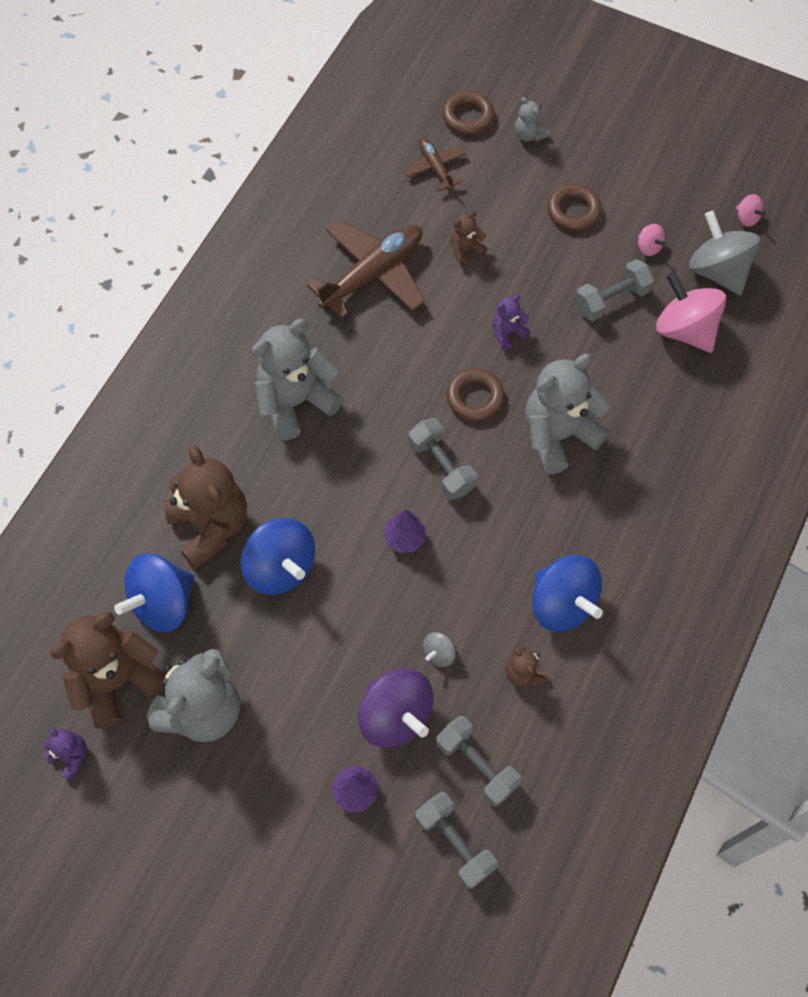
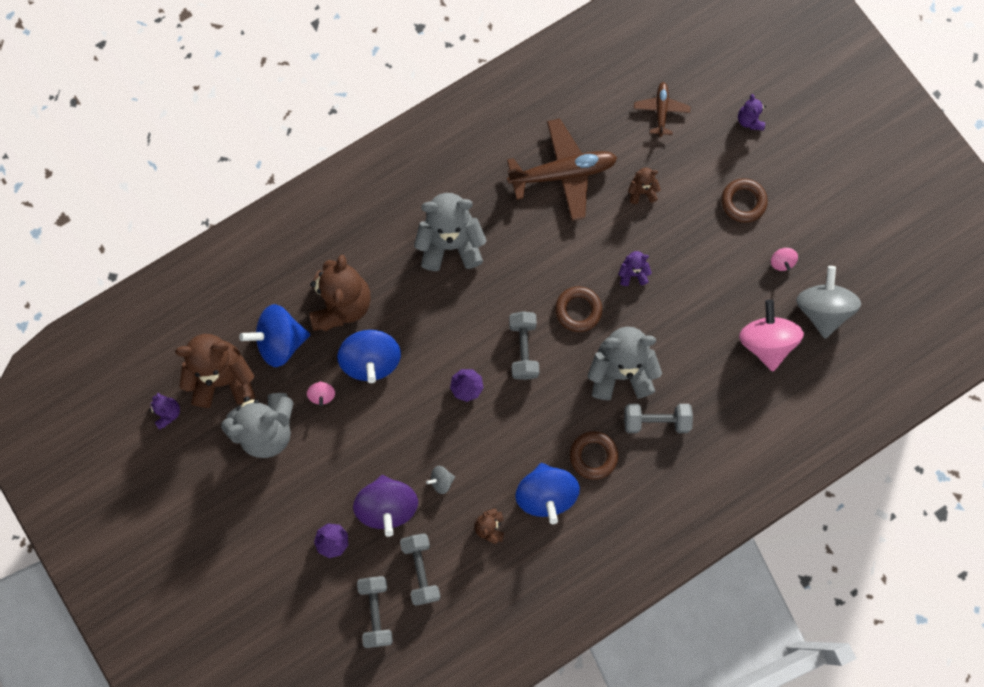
camera: 30 degrees right, 10 degrees up
brown ring [442,91,494,135] -> brown ring moved to [570,431,618,480]
grey teddy bear [515,97,550,142] -> purple teddy bear [738,94,766,131]
grey dumbbell [575,259,655,321] -> grey dumbbell moved to [624,404,693,433]
pink spinning top [736,194,766,227] -> pink spinning top moved to [307,381,335,406]

